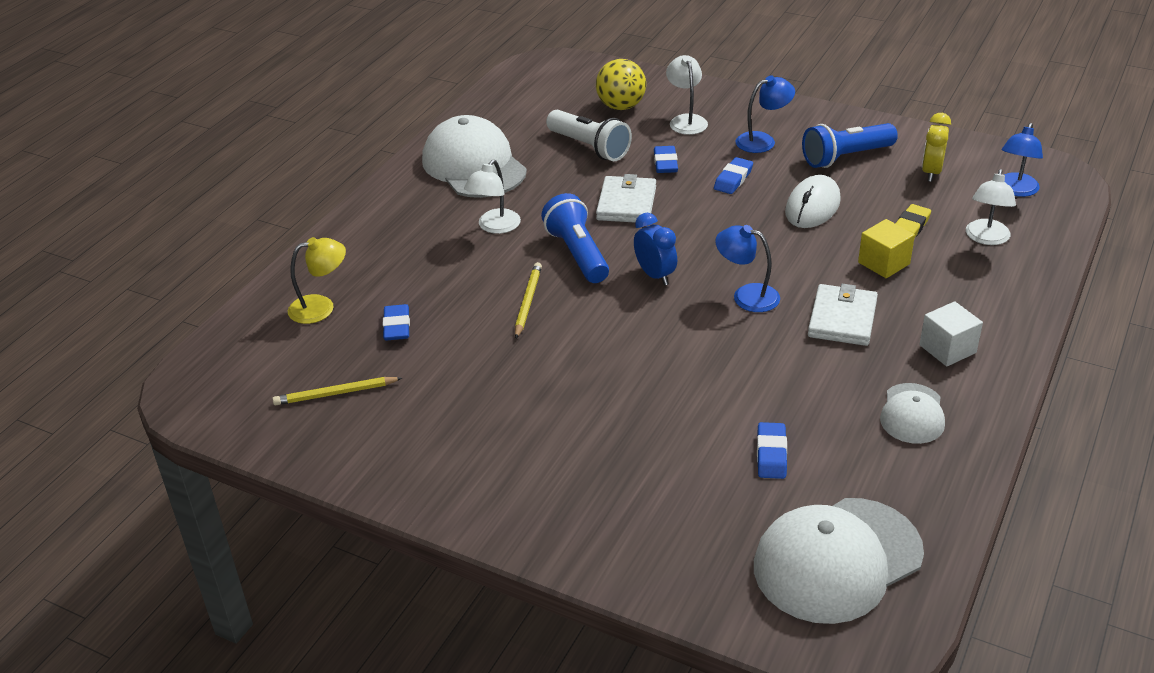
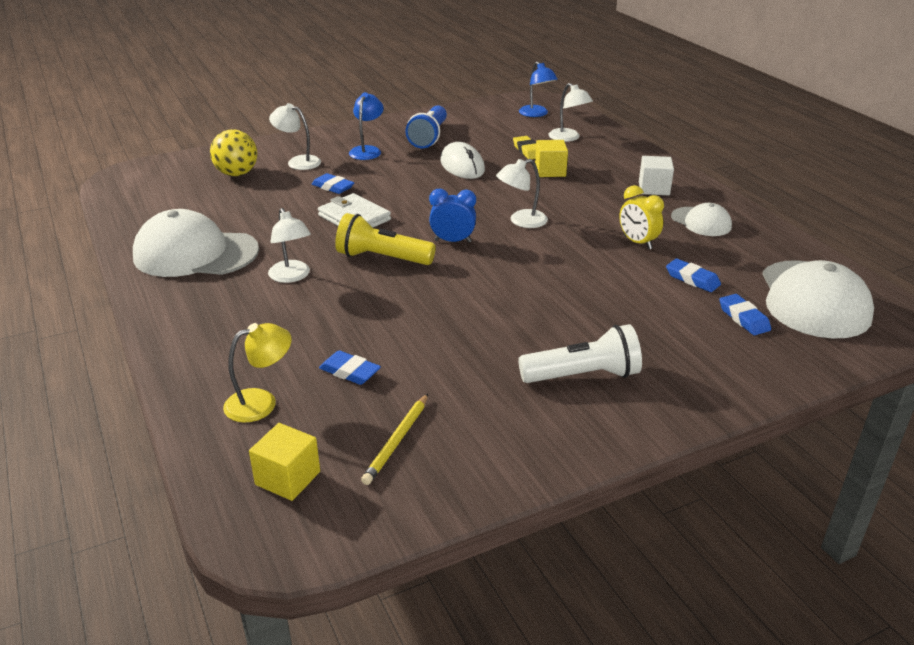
camera: 55 degrees left, 5 degrees down
yellow lamp [288,237,346,324] -> yellow lamp turned 45 degrees clockwise [223,323,292,423]
yellow pencil [515,262,542,338] -> none
blue flashlight [541,193,609,283] -> yellow flashlight [335,213,436,265]
white flashlight [546,110,632,161] -> white flashlight moved to [518,324,642,383]
blue eraser [714,157,753,194] -> blue eraser moved to [719,294,771,335]
blue lamp [715,225,780,312] -> white lamp [496,159,548,228]
white wallet [808,284,878,346] -> none
yellow clock [922,113,951,182] -> yellow clock moved to [619,185,664,249]
none -> yellow cube [249,423,320,501]

